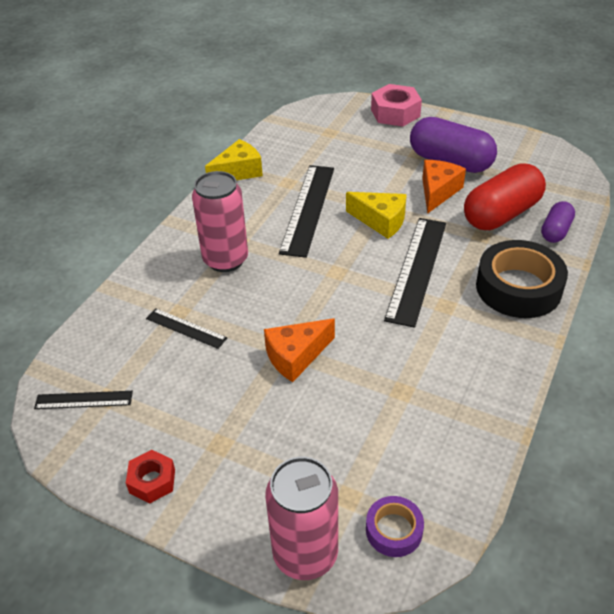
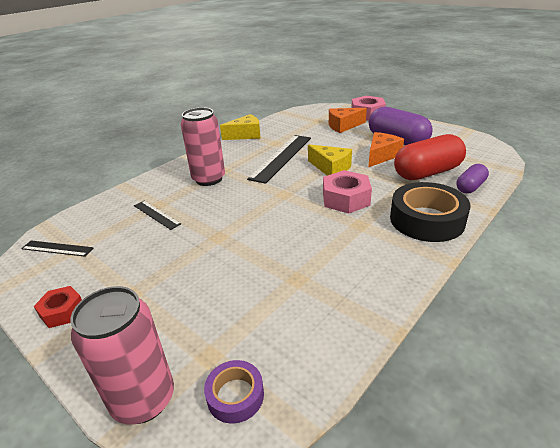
camera: 15 degrees right, 10 degrees down
orange cheese [264,318,335,382] -> orange cheese moved to [329,108,367,133]
black ruler [384,218,446,328] -> pink nut [323,170,372,214]

